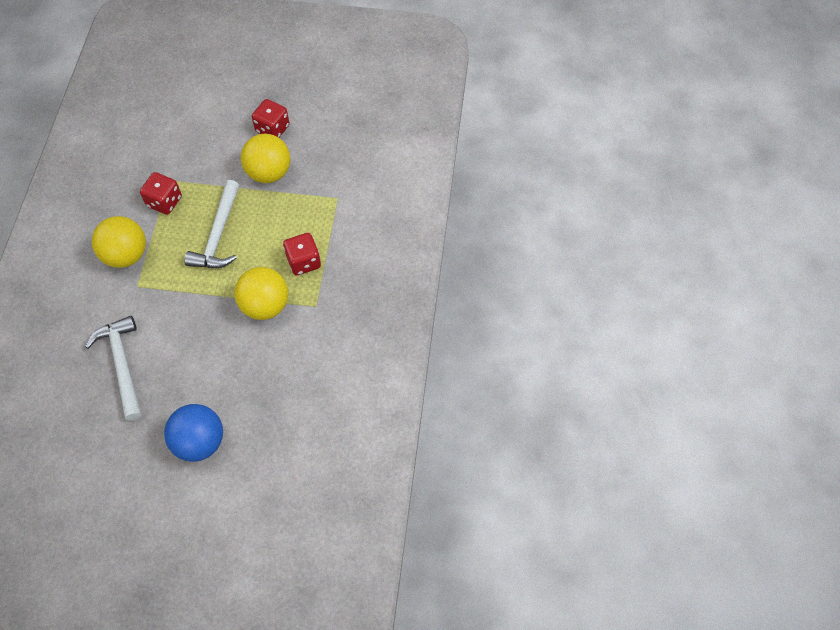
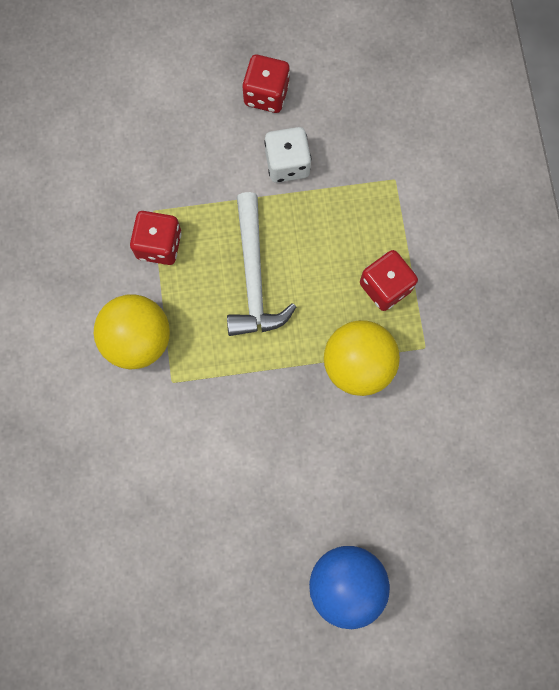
camera: 15 degrees left, 15 degrees up
white hammer [85,316,142,421] -> none
yellow ball [241,134,290,183] -> white dice [264,127,311,183]

